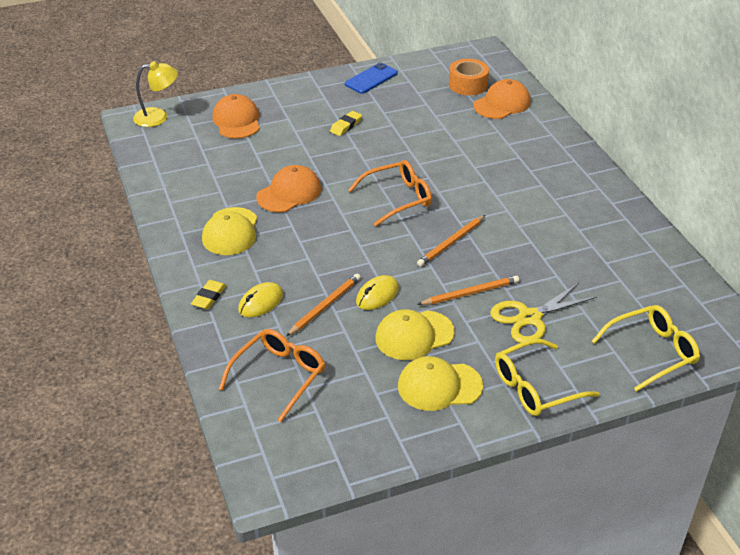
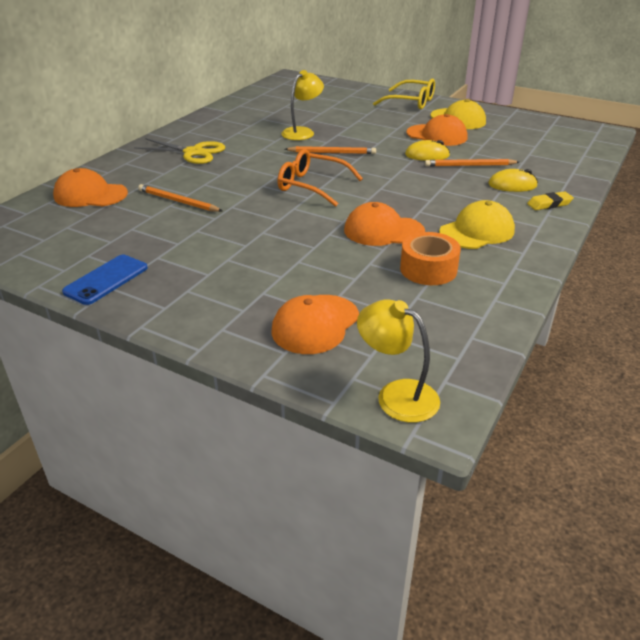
camera: 130 degrees left, 5 degrees down
orange glasses [219,329,326,422] -> none
yellow eraser [330,111,362,136] -> none
blue phone [345,63,398,94] -> blue phone turned 60 degrees counterclockwise [62,255,148,305]
yellow cap [375,309,455,360] -> orange cap [407,114,468,146]
orange pencil [417,276,519,305] -> orange pencil moved to [138,184,222,212]
orange tape [449,59,489,95] -> orange tape moved to [400,232,461,285]
yellow scissors [490,283,597,343] -> yellow scissors moved to [134,138,225,164]
yellow glasses [591,305,700,392] -> none
none -> yellow lamp [281,70,324,140]

